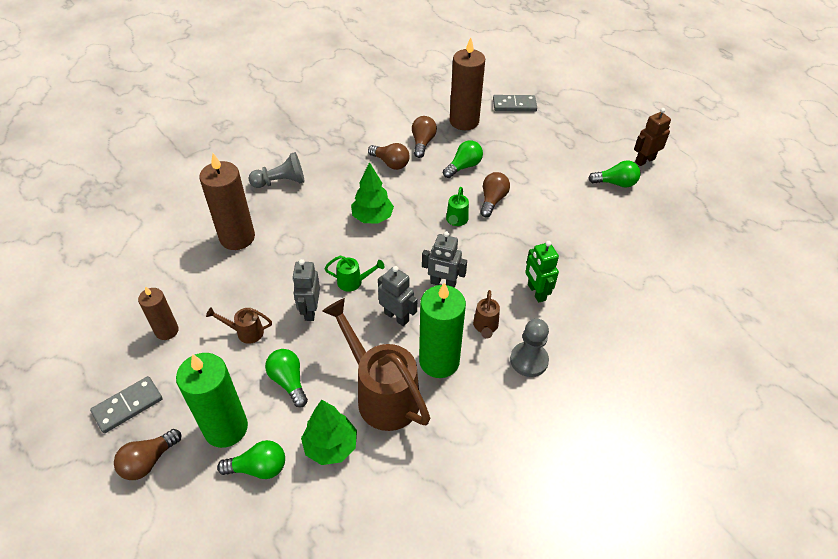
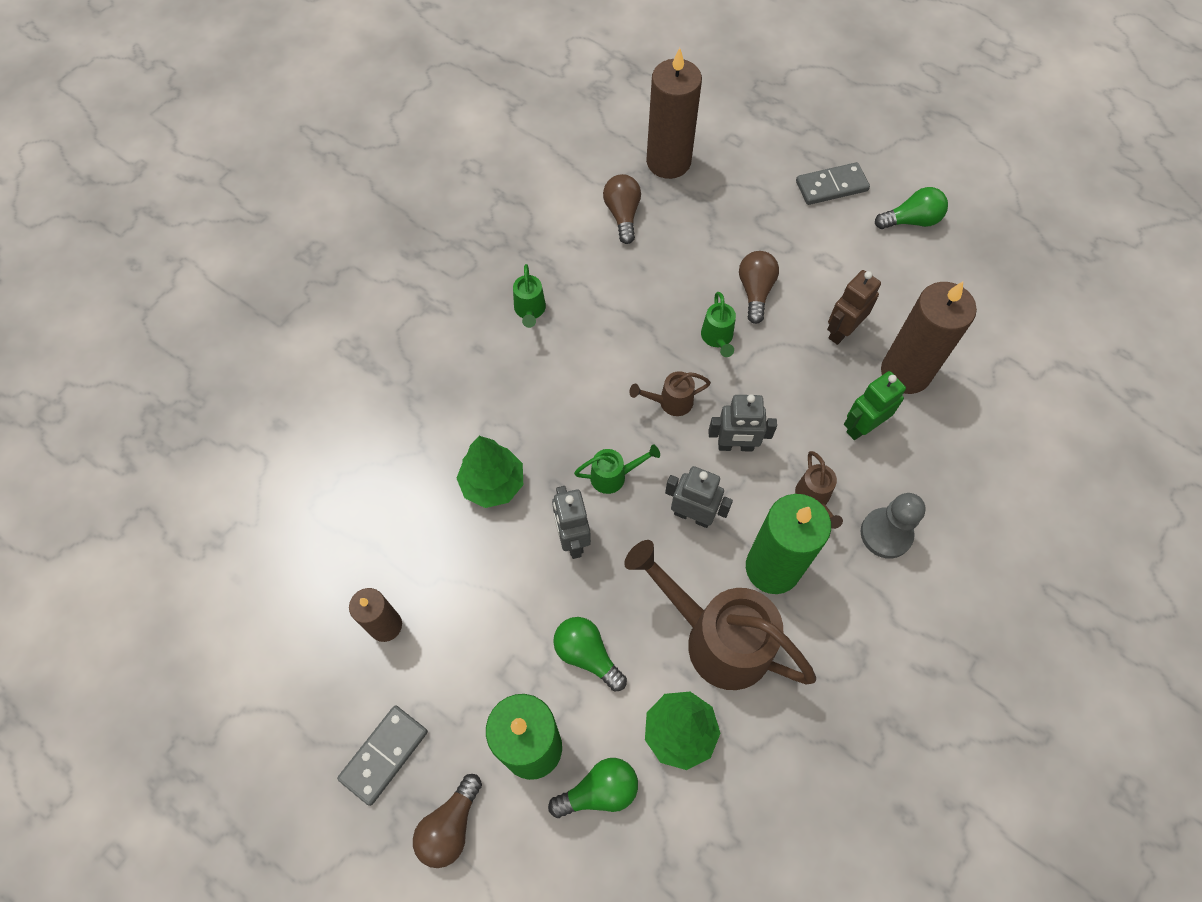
camera: 15 degrees left, 15 degrees up
brown candle [199,153,255,250] -> brown candle moved to [881,282,977,394]
brown watering can [206,307,272,344] -> brown watering can moved to [629,371,711,416]
grey pawn [248,152,305,188] -> none
green tree [351,162,394,224] -> green tree moved to [456,436,523,508]
brown light bulb [368,143,410,170] -> none
green light bulb [443,140,483,178] -> none
grey domino [493,95,537,112] -> grey domino moved to [796,162,870,205]
green robot [525,241,559,302] -> green robot turned 90 degrees clockwise [844,371,906,440]
brown robot [634,108,671,166] -> brown robot moved to [827,270,881,345]
none -> green watering can [513,264,546,328]

